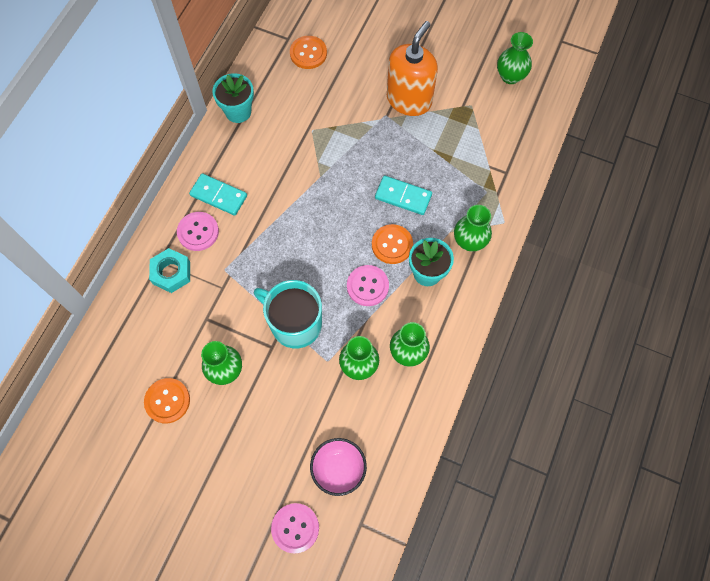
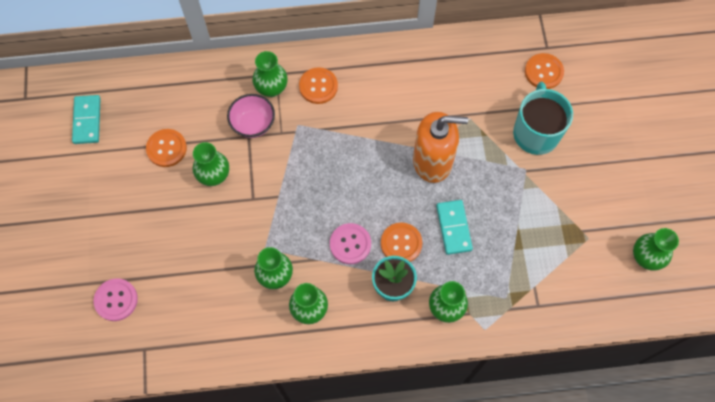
camera: 60 degrees right, 0 degrees up
turquoise nut [149,248,190,293] -> green vase [252,51,288,97]
pink button [177,212,219,251] -> orange button [299,67,338,104]
turquoise domino [189,174,247,216] -> turquoise domino moved to [72,95,101,144]
turquoise flower pot [212,73,254,123] -> none
turquoise mug [254,280,322,348] -> turquoise mug moved to [513,82,573,155]
pink bowl [310,438,367,496] -> pink bowl moved to [227,94,275,138]
orange soap dispenser [387,21,438,116] -> orange soap dispenser moved to [413,112,468,183]

